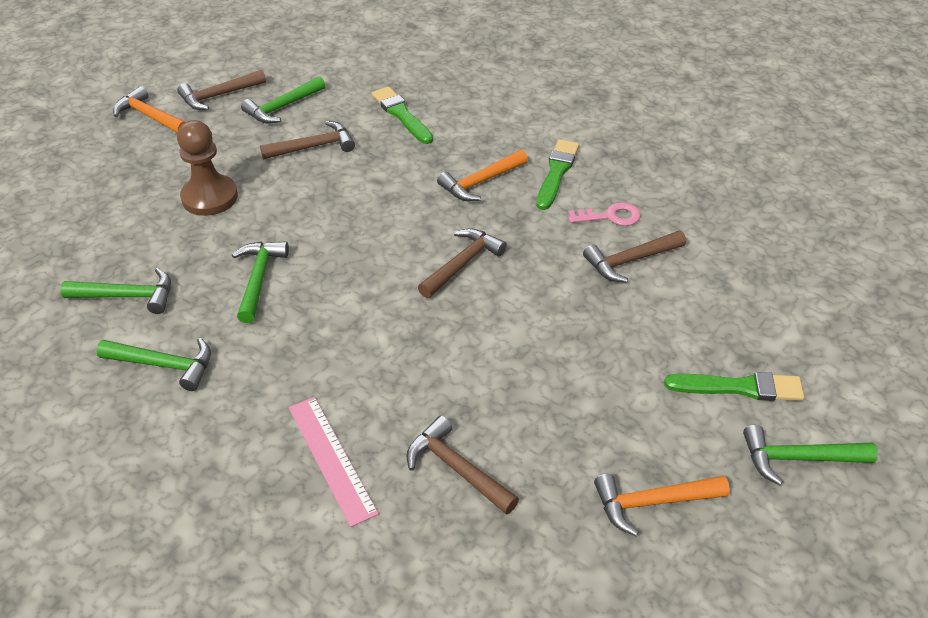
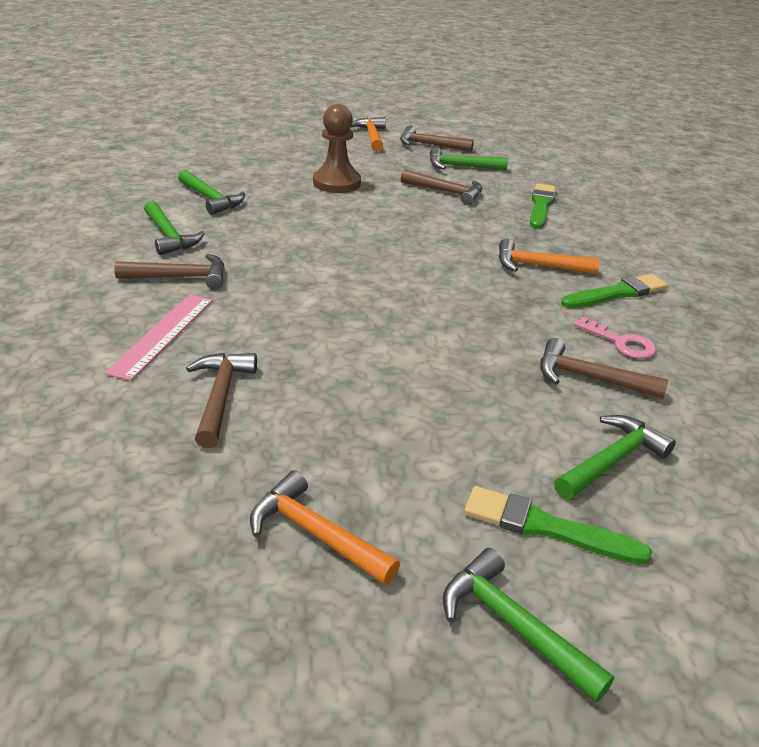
camera: 45 degrees right, 10 degrees down
green hammer [232,241,289,323] -> green hammer moved to [554,415,676,500]
brown hammer [418,228,507,298] -> brown hammer moved to [114,254,225,289]
green brush [664,372,804,401] -> green brush turned 150 degrees clockwise [464,486,652,565]

